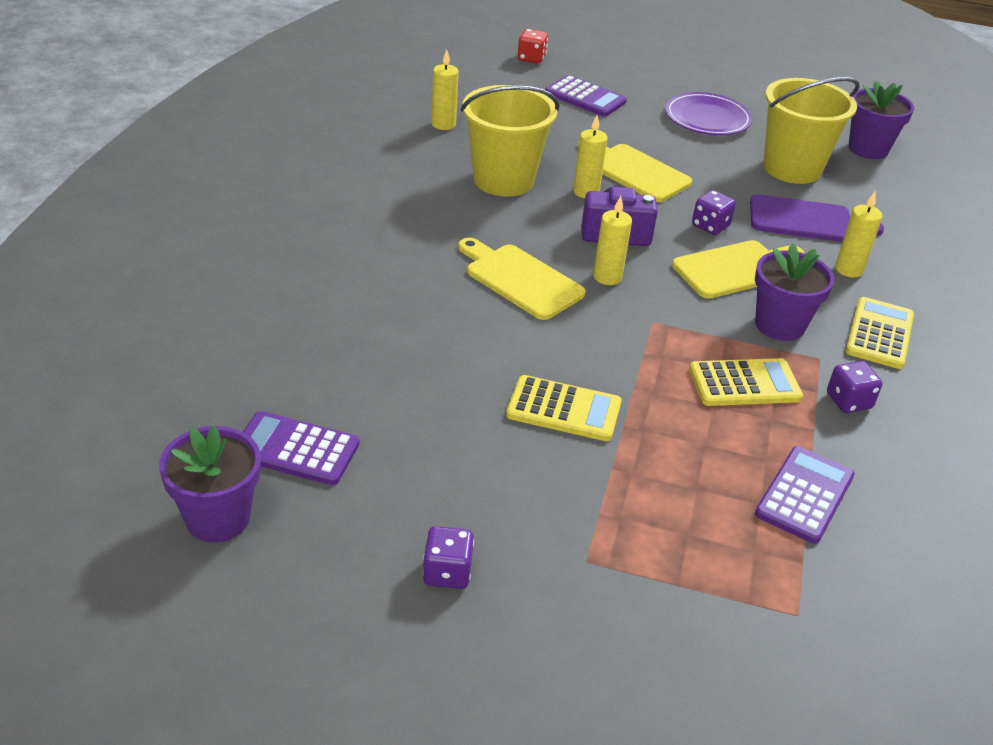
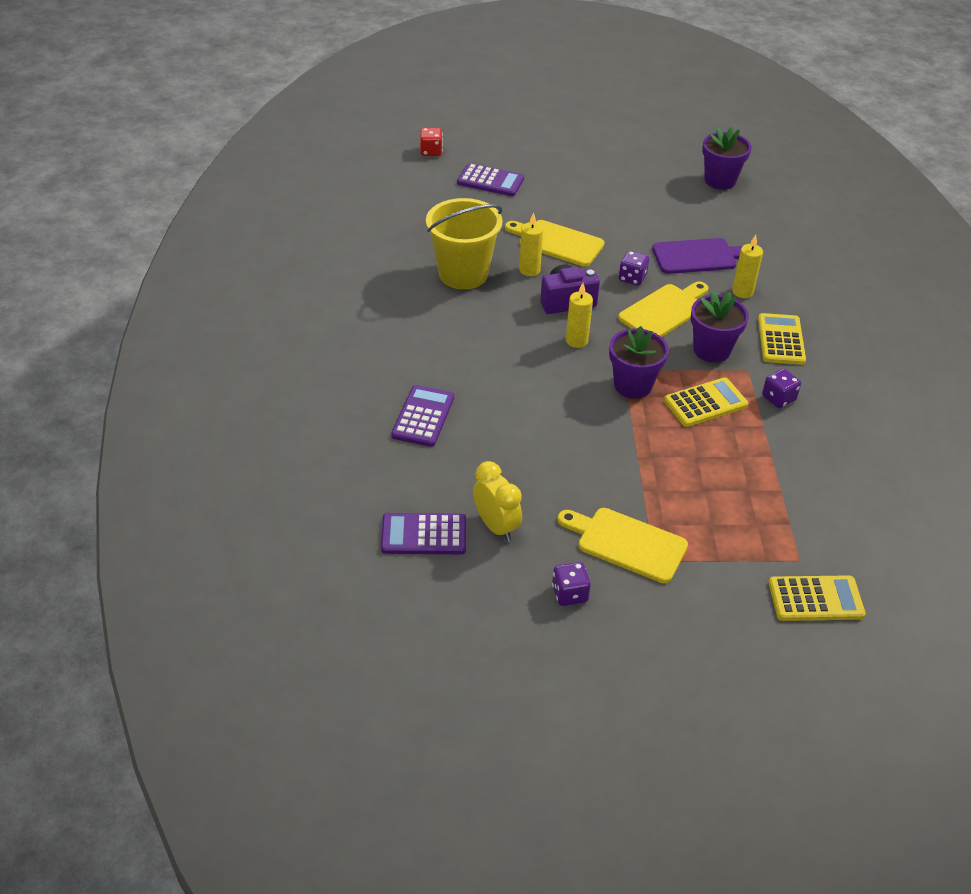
camera: 15 degrees left, 5 degrees up
purple flower pot [159,426,261,542] -> purple flower pot moved to [609,326,669,399]
yellow candle [431,50,459,130] -> none
yellow cutting board [458,238,586,320] -> yellow cutting board moved to [557,508,688,583]
yellow calculator [506,375,622,441] -> yellow calculator moved to [769,575,866,621]
purple plate [665,92,752,135] -> none
purple calculator [755,446,855,544] -> purple calculator moved to [391,385,454,447]
yellow bucket [764,77,860,184] -> none
none -> yellow clock [473,461,522,542]

